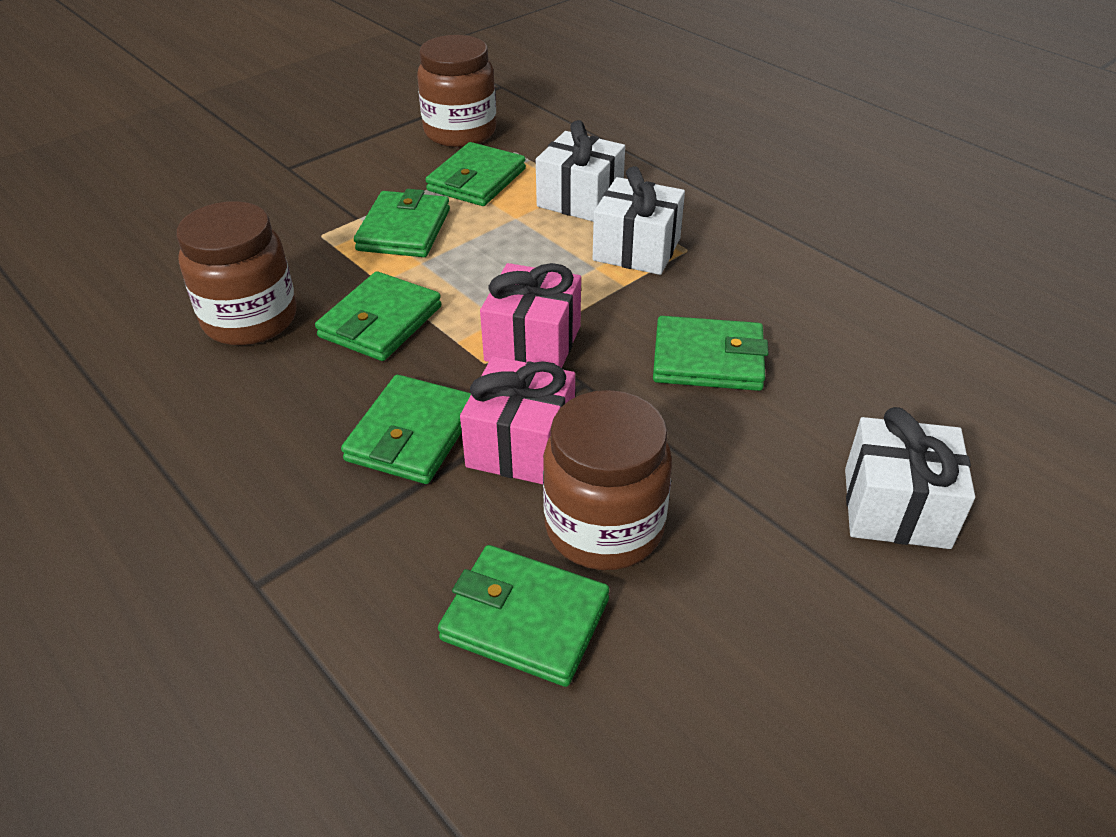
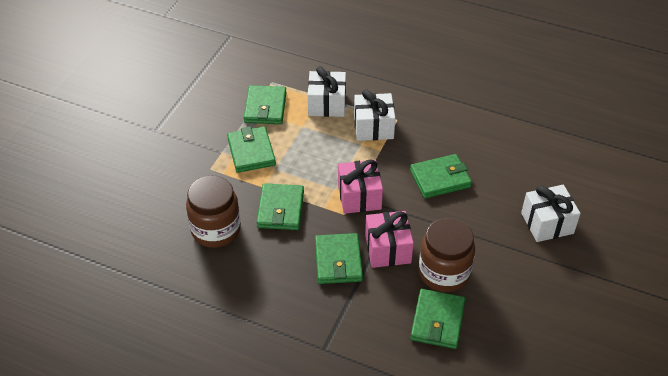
camera: 25 degrees left, 5 degrees up
brown jar [417,35,496,147] -> none
green wallet [438,545,609,687] -> green wallet turned 75 degrees counterclockwise [410,289,465,349]

